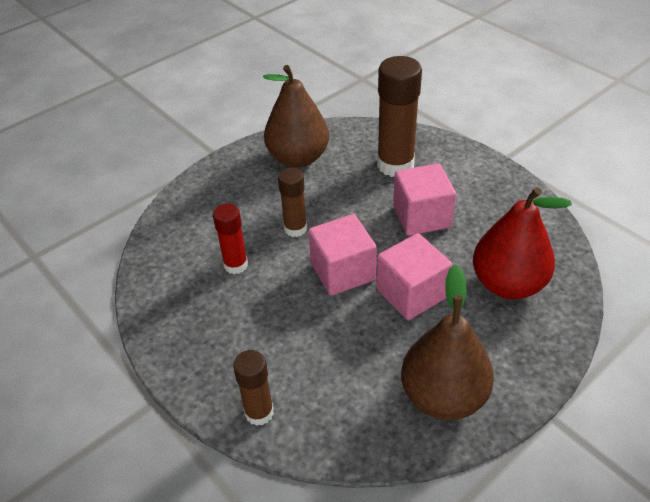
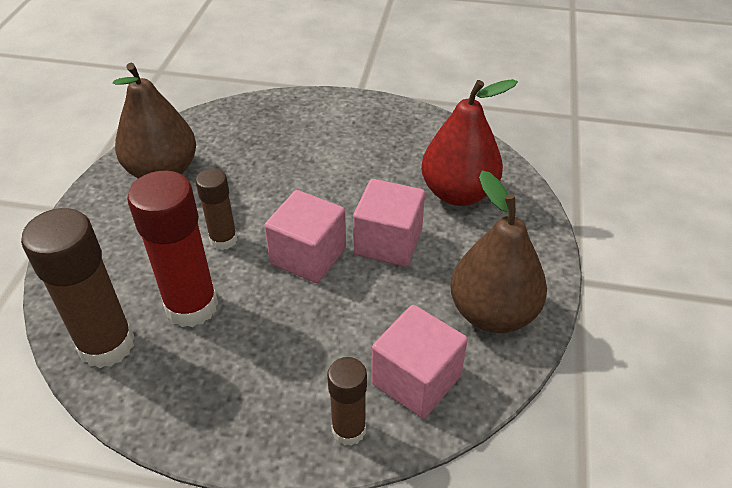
camera: 40 degrees left, 0 degrees up
red glue stick [213,203,248,274] -> red glue stick [127,171,218,327], size x1.75
brown glue stick [377,56,422,177] -> brown glue stick moved to [21,208,134,368]
pink cube [393,163,456,236] -> pink cube moved to [371,305,468,419]

